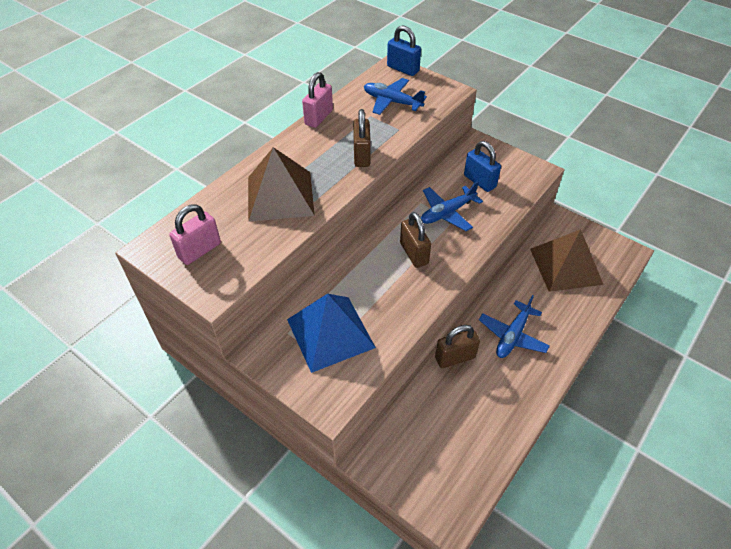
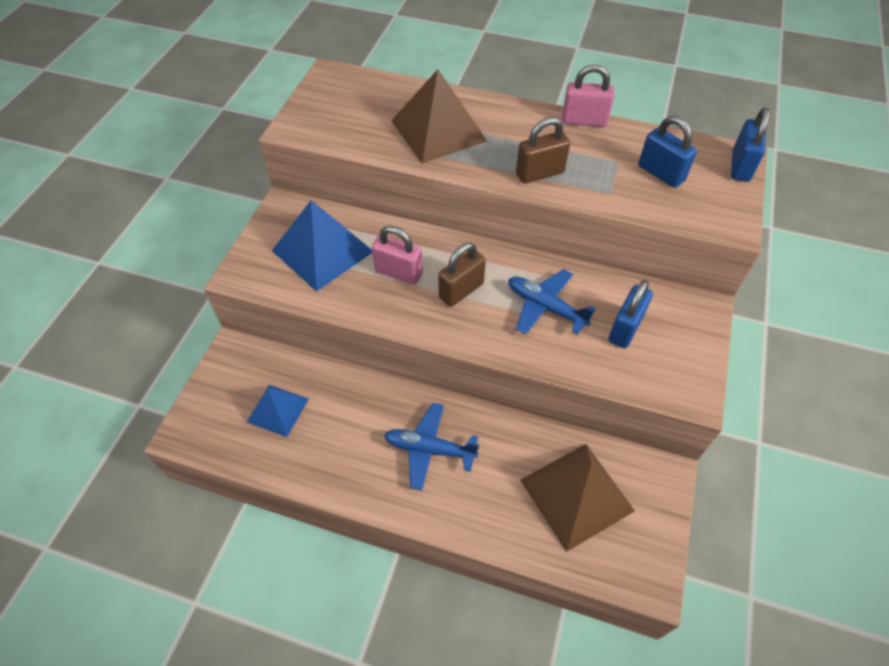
camera: 70 degrees right, 5 degrees up
pink padlock [169,204,221,265] -> pink padlock moved to [372,226,423,285]
blue plane [364,78,427,115] -> blue padlock [638,116,697,188]
brown padlock [435,325,480,368] -> none
none -> blue pyramid [247,385,309,437]

